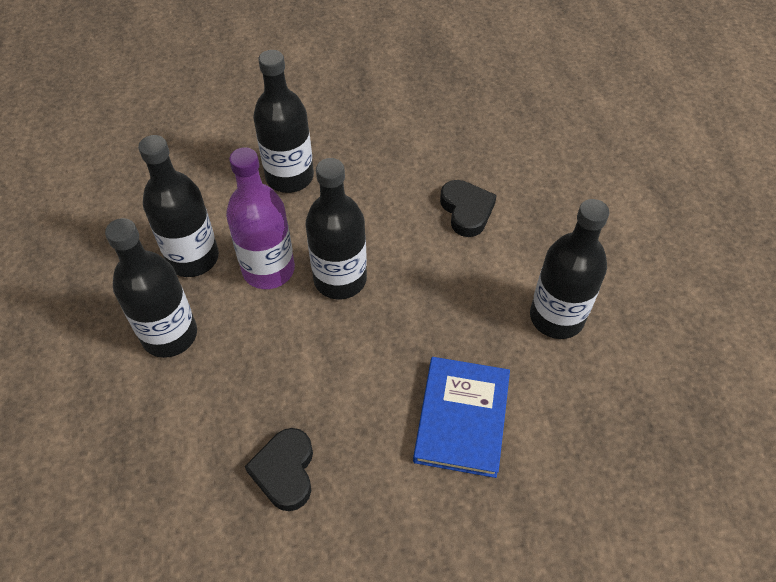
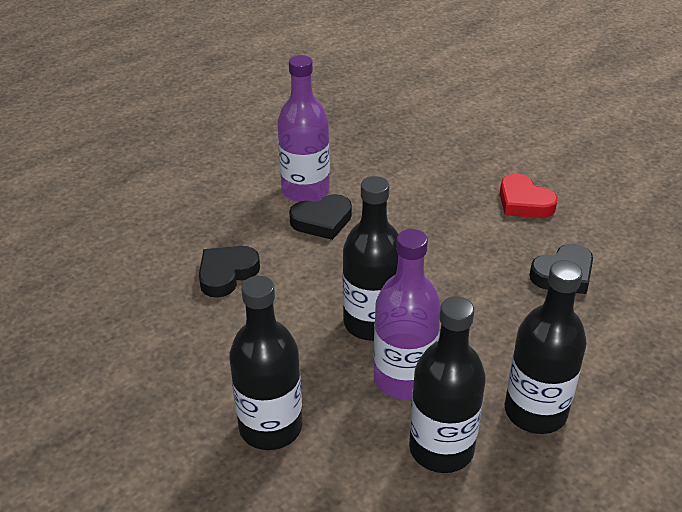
camera: 120 degrees left, 15 degrees down
blue book [413,357,510,478] -> none
black bottle [530,199,609,339] -> purple bottle [277,55,330,203]
none -> black heart [289,194,352,240]
none -> red heart [500,174,558,218]

